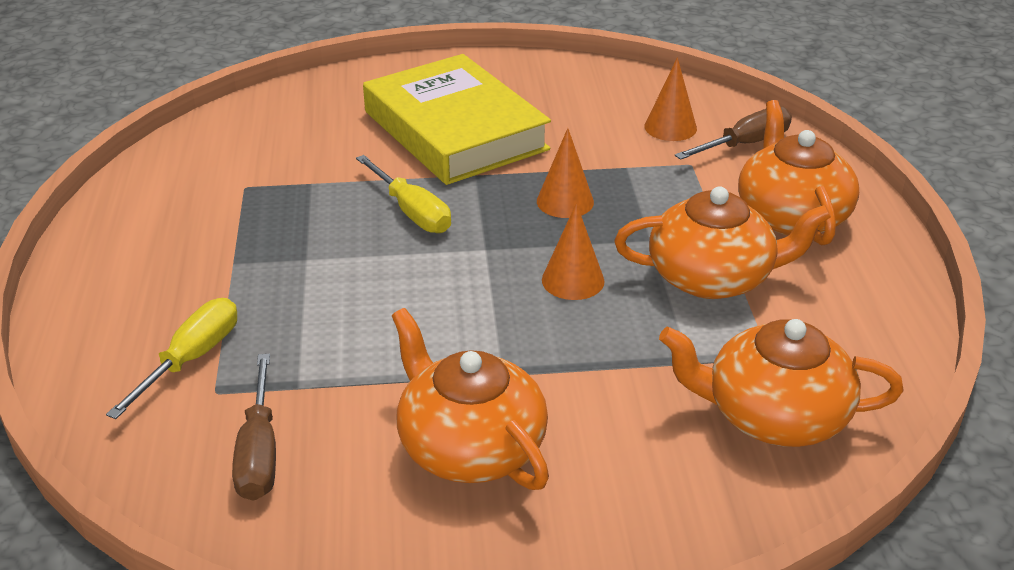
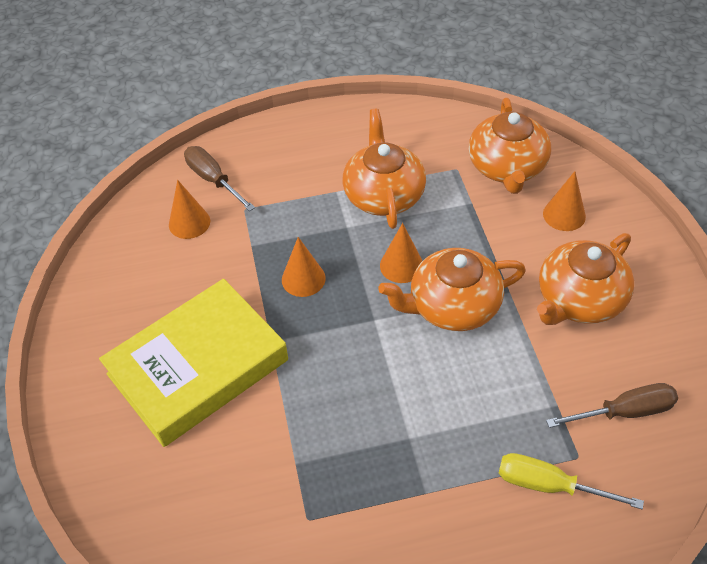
camera: 95 degrees left, 15 degrees up
yellow screwdriver [356,155,451,233] -> none
orange teapot [738,100,859,245] -> orange teapot moved to [378,248,526,331]
none -> orange cone [543,171,586,231]

